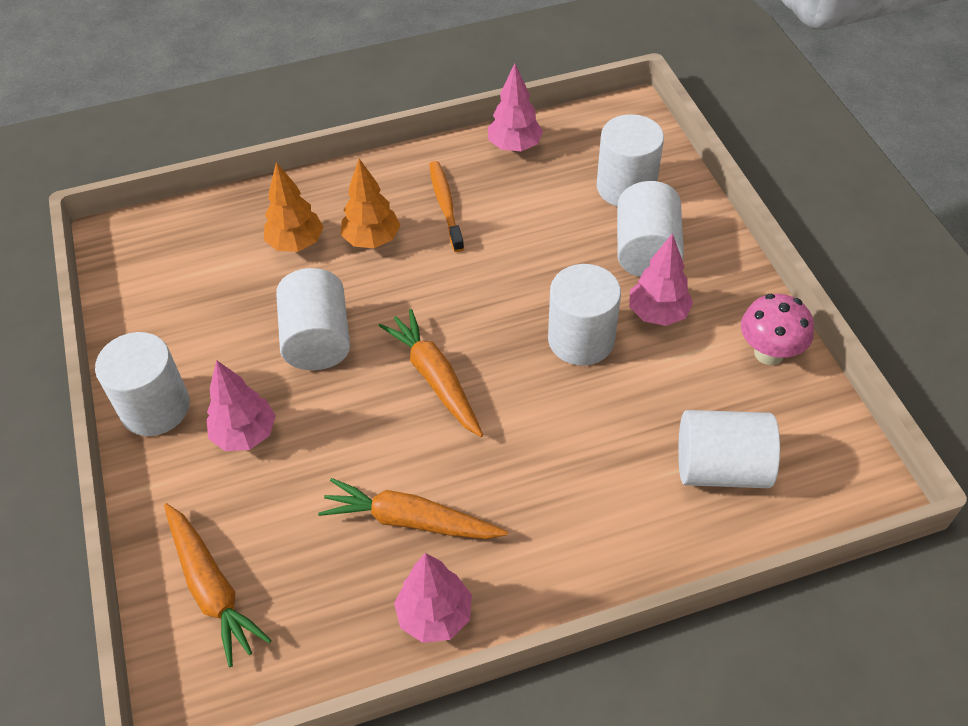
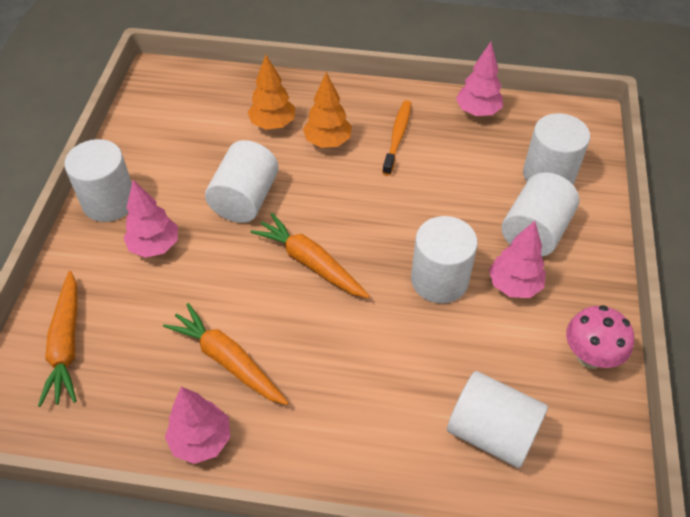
camera: 25 degrees right, 0 degrees up
orange carrot [379,309,483,437] -> orange carrot turned 45 degrees counterclockwise [251,213,370,298]

